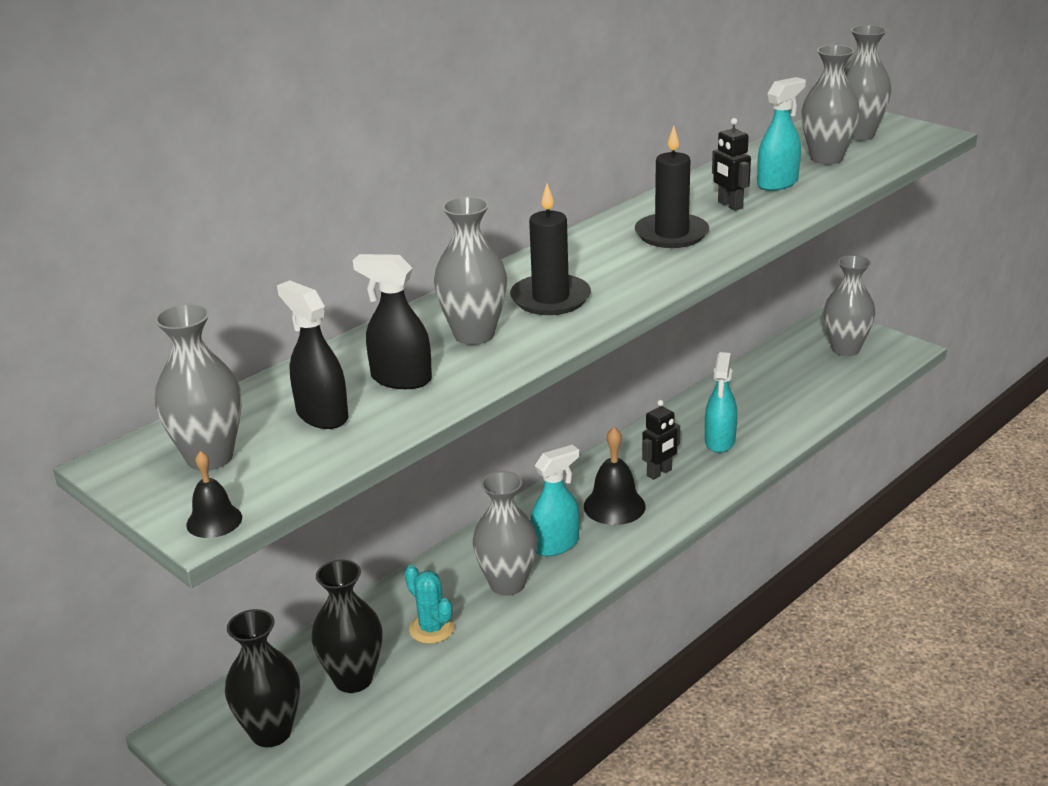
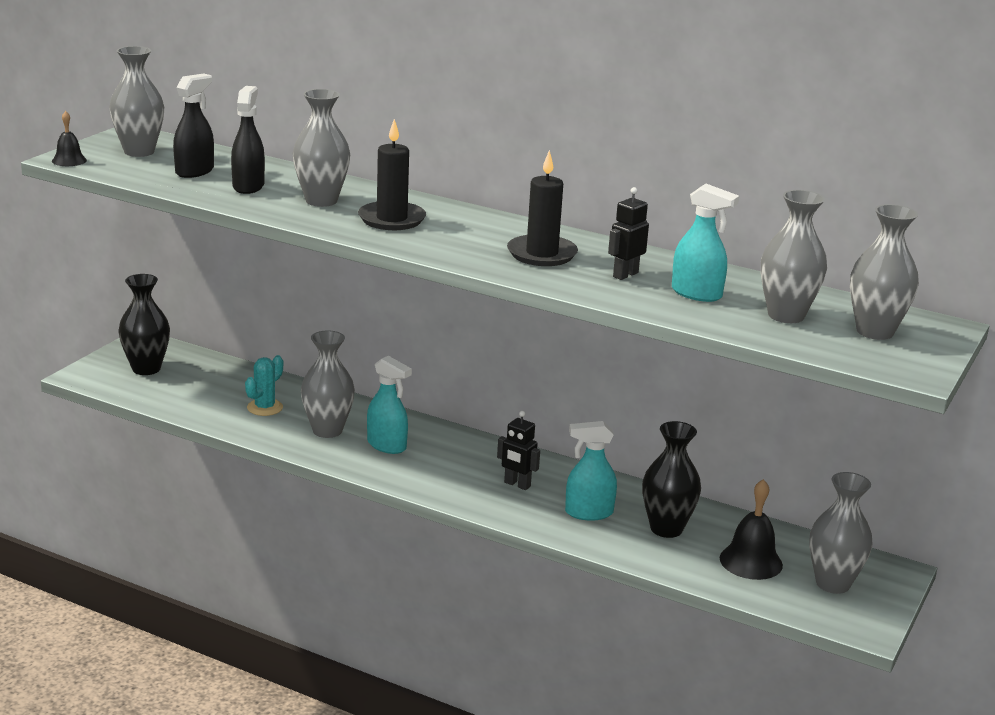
camera: 70 degrees right, 5 degrees down
black vase [311,560,383,693] -> black vase moved to [642,421,701,538]
black bell [584,427,646,525] -> black bell moved to [720,479,783,580]

